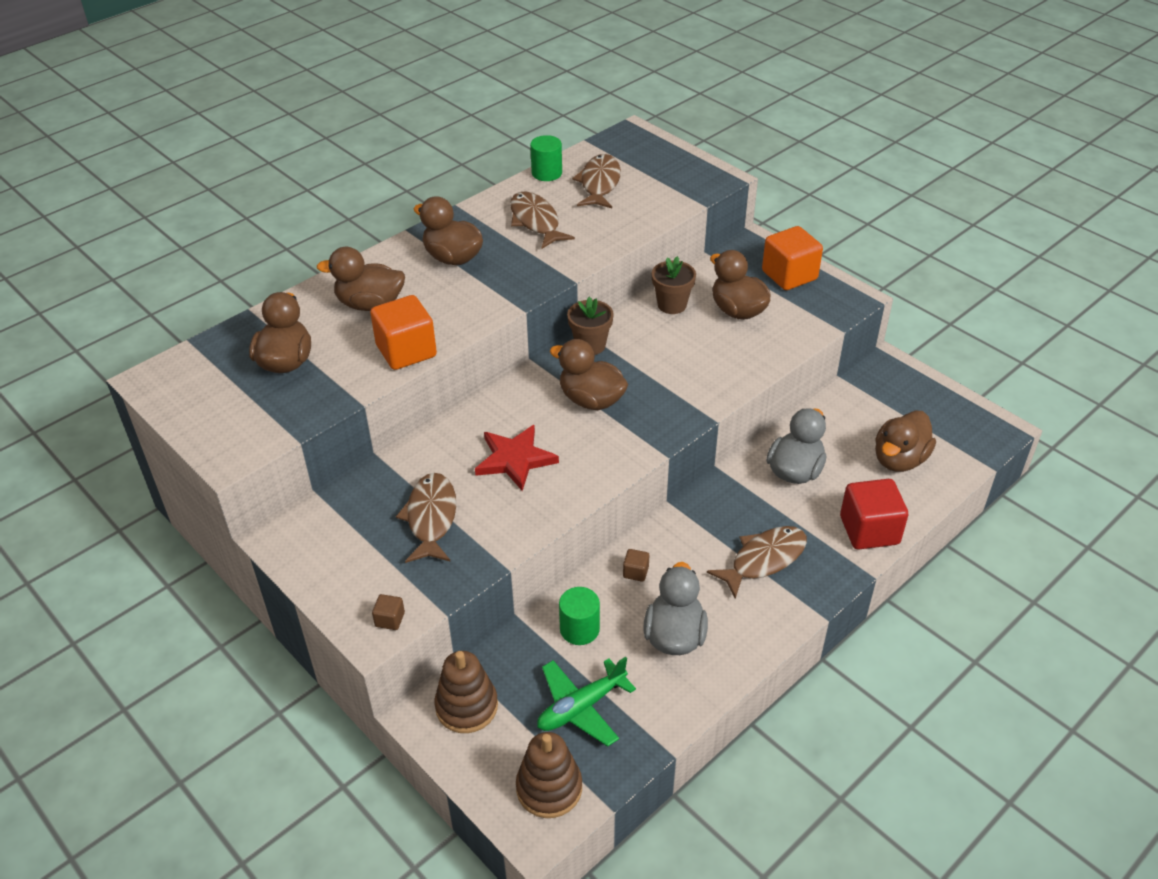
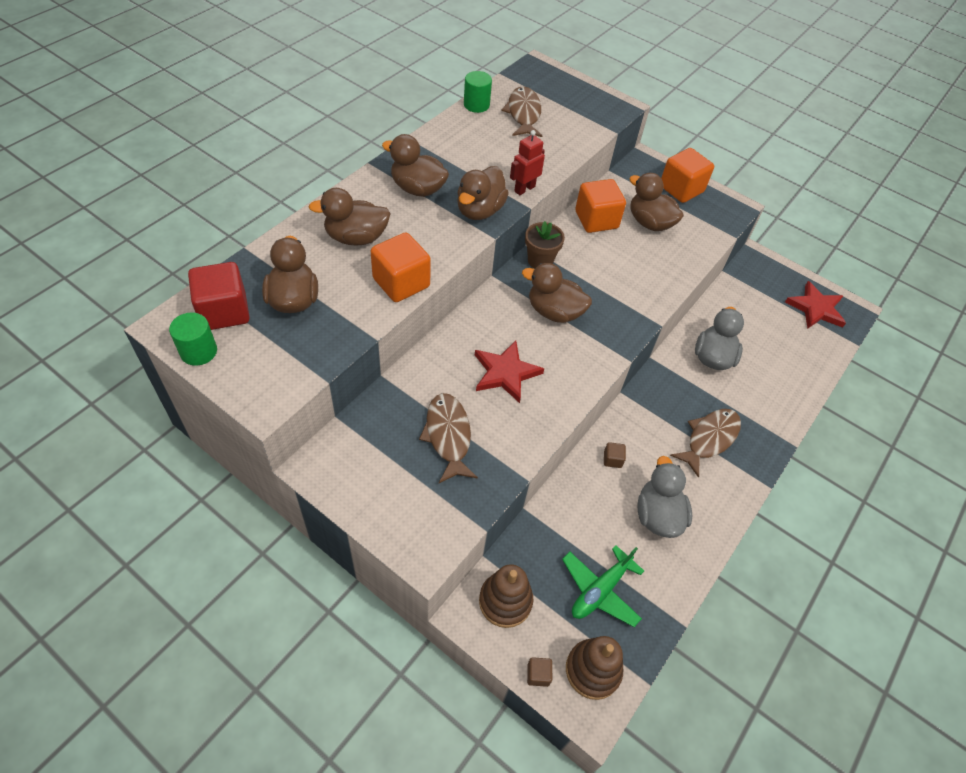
camera: 15 degrees left, 10 degrees up
brown cube [372,594,405,630] -> brown cube moved to [527,657,552,687]
brown fish [510,191,575,249] -> none
green cylinder [559,587,600,645] -> green cylinder moved to [169,313,217,366]
brown flower pot [652,256,696,314] -> orange cube [575,179,626,233]
red cube [840,479,908,550] -> red cube moved to [188,262,250,330]
brown duck [875,411,936,472] -> brown duck moved to [457,166,509,220]
none -> red robot [510,130,545,195]
none -> red star [785,281,846,329]

